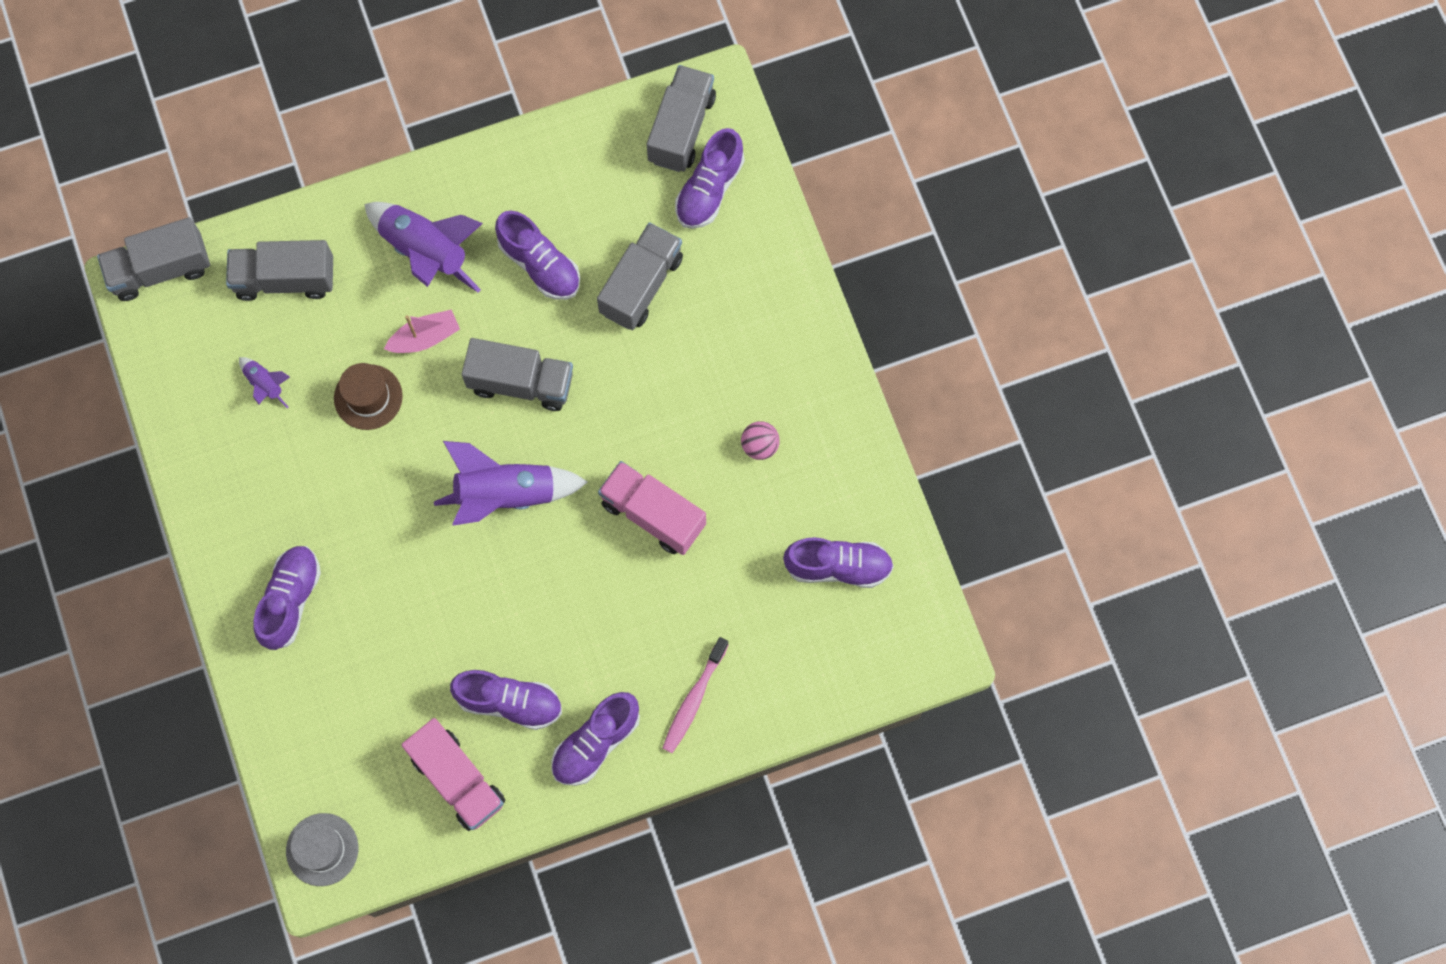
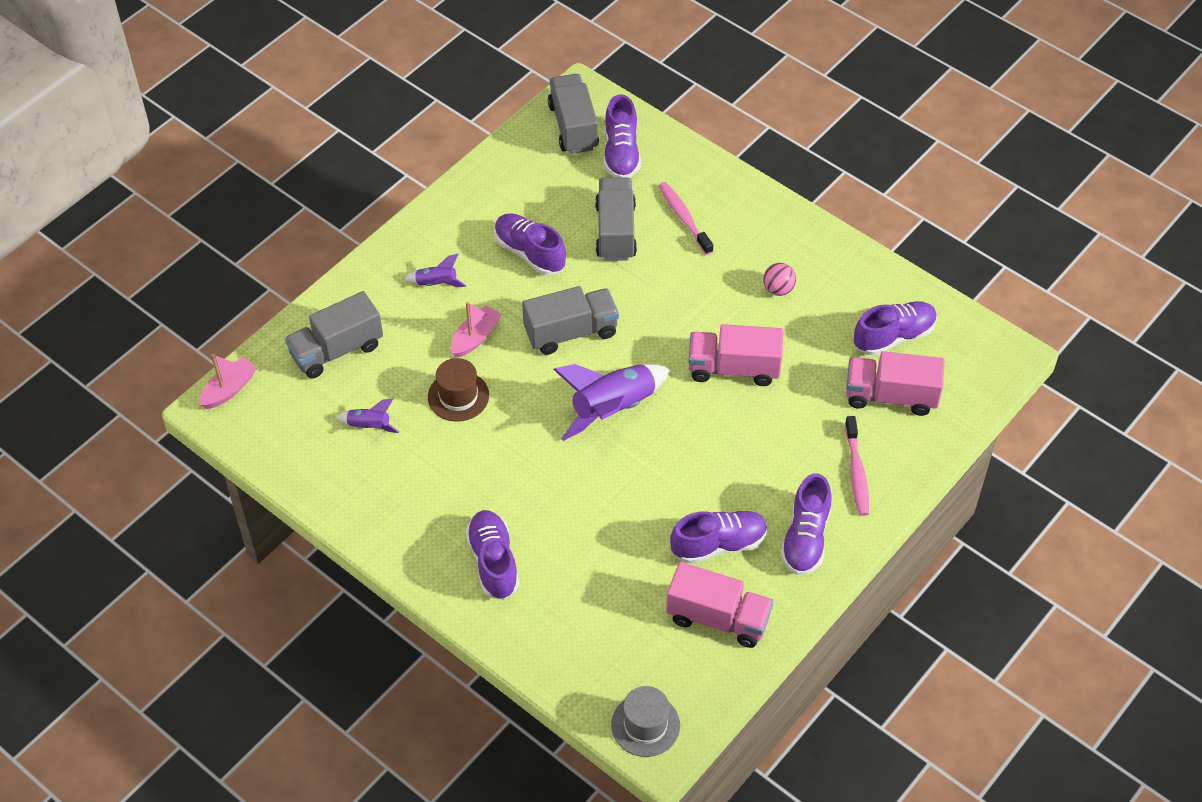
camera: 30 degrees left, 20 degrees down
grey truck [97,217,210,301] -> pink boat [199,354,257,409]
purple rocket [364,202,483,293] -> purple rocket [404,254,466,287], size x0.48
purple shoe [495,210,580,300] -> purple shoe turned 150 degrees counterclockwise [494,213,566,275]
none -> pink toothbrush [659,182,713,255]
none -> pink truck [846,351,944,416]

